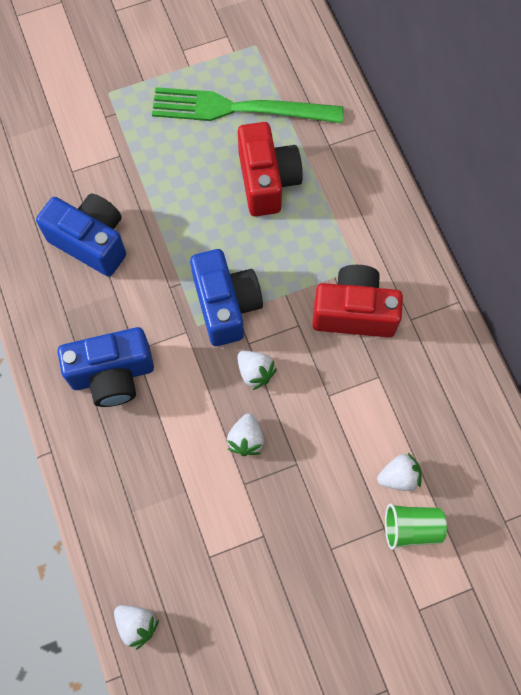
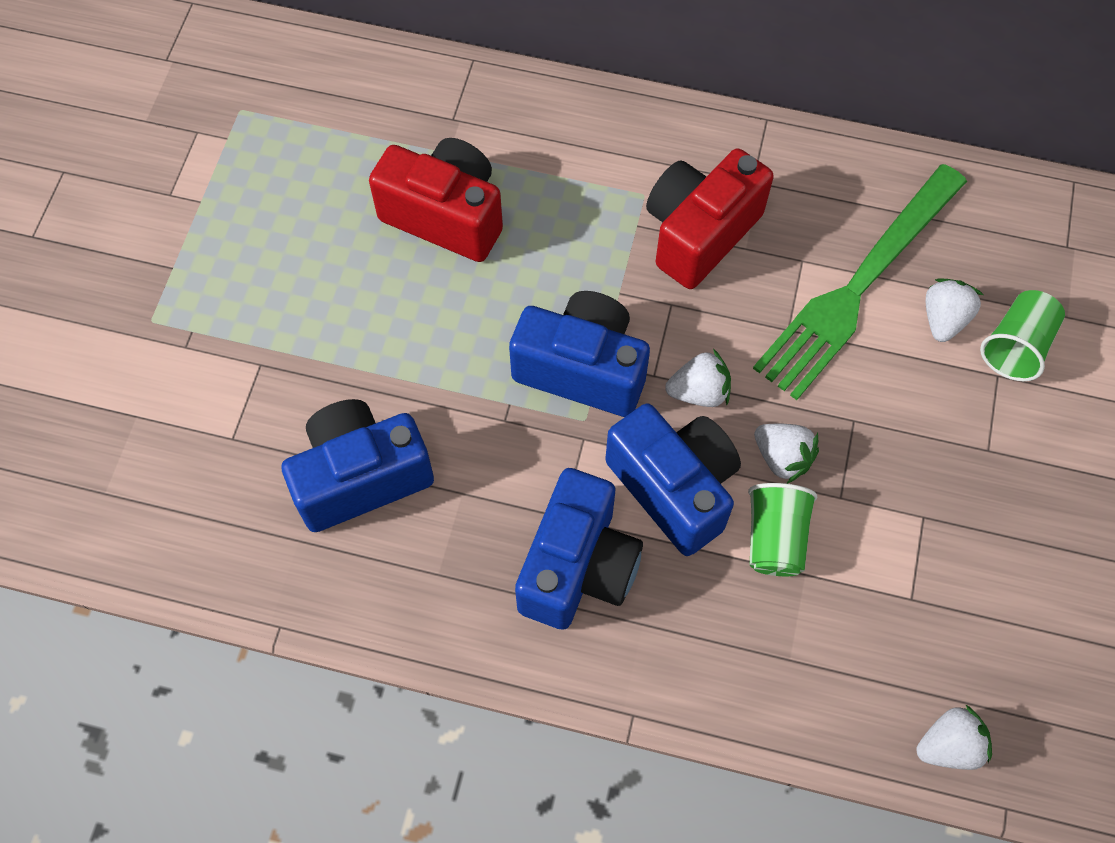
camera: 55 degrees left, 5 degrees down
green fork [152,87,344,123] -> green fork moved to [753,164,967,400]
none -> blue camera [605,403,741,556]
none -> green cup [748,483,817,576]

